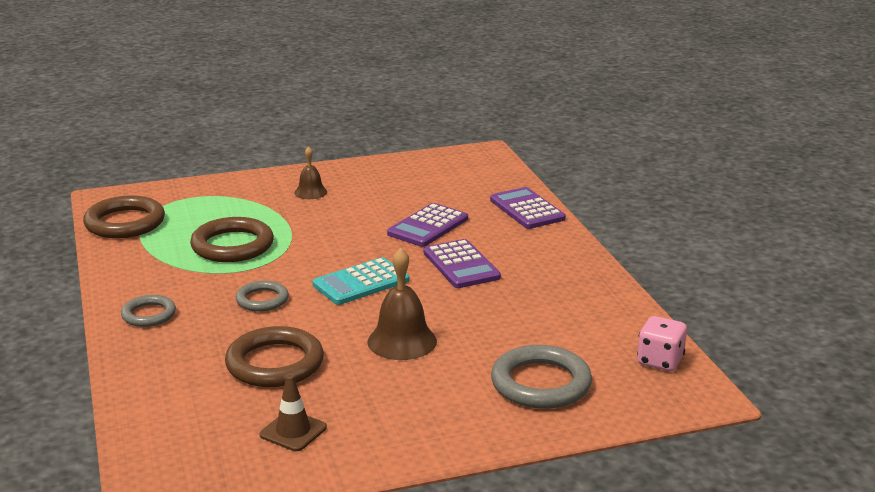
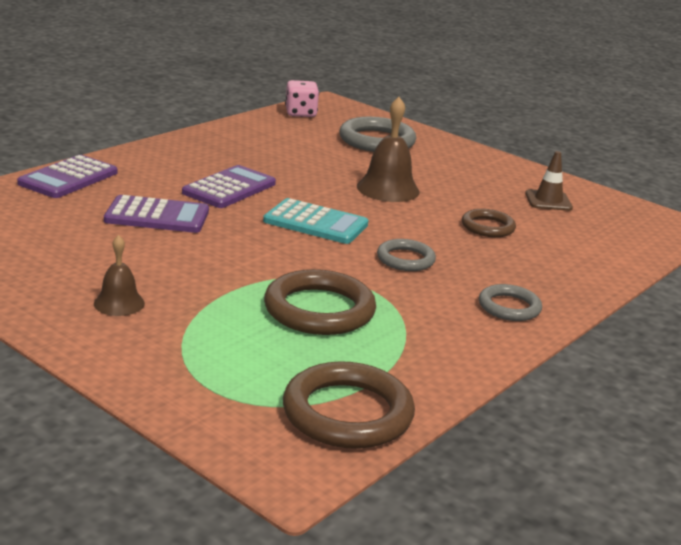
camera: 125 degrees left, 0 degrees up
brown ring [225,326,324,387] -> brown ring [462,209,516,237], size x0.59

